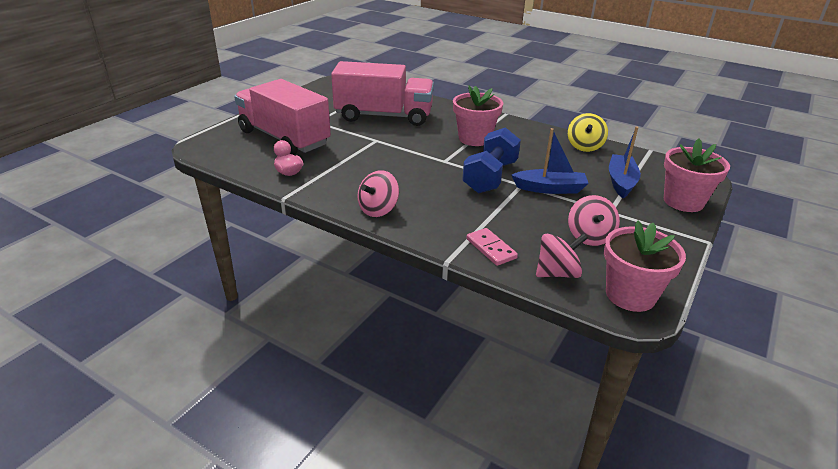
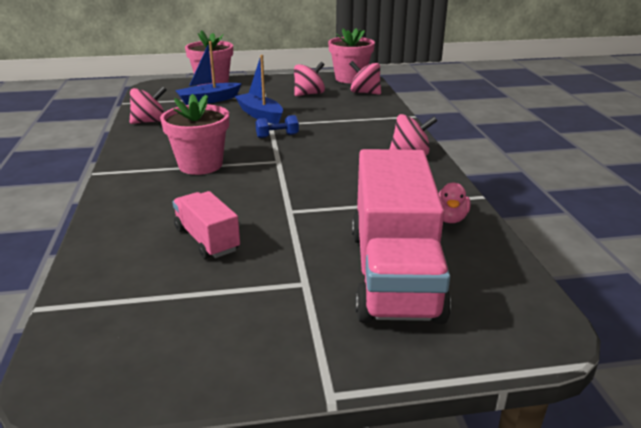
camera: 130 degrees left, 5 degrees down
pink truck [331,61,434,126] -> pink truck [173,191,240,259], size x0.50
blue dumbbell [462,127,521,194] -> blue dumbbell [255,115,299,138], size x0.48
pink domino [467,228,518,266] -> none
yellow spinning top [568,113,608,152] -> pink spinning top [130,86,166,124]

